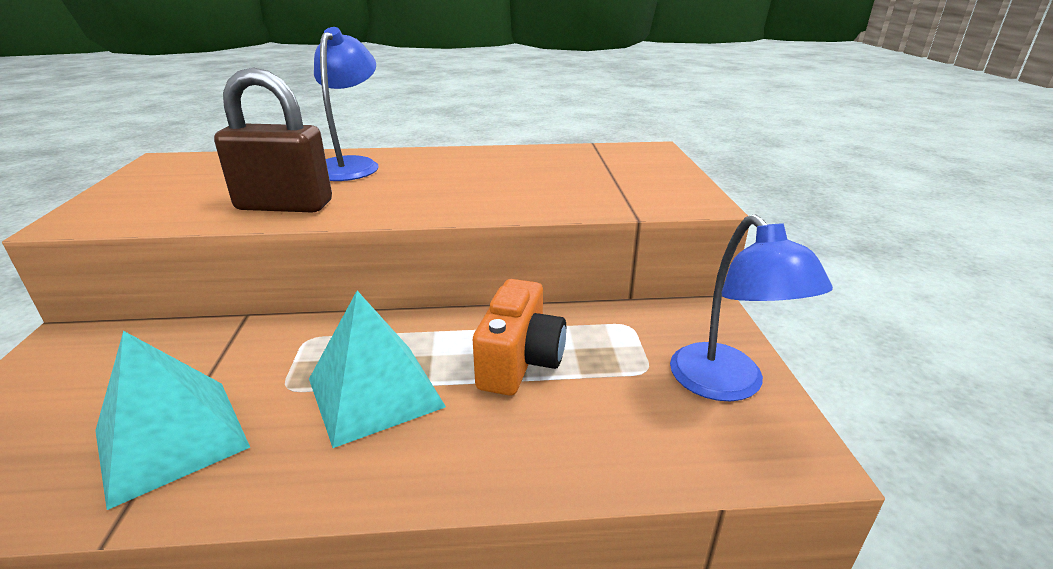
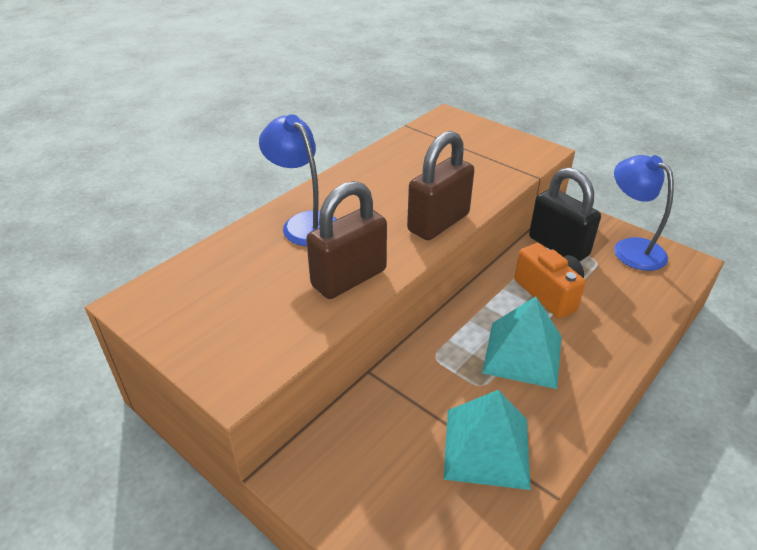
camera: 45 degrees left, 10 degrees up
blue lamp [670,214,833,402] -> blue lamp turned 150 degrees counterclockwise [614,155,674,271]
none -> brown padlock [407,131,474,240]
none -> black padlock [529,167,601,262]

